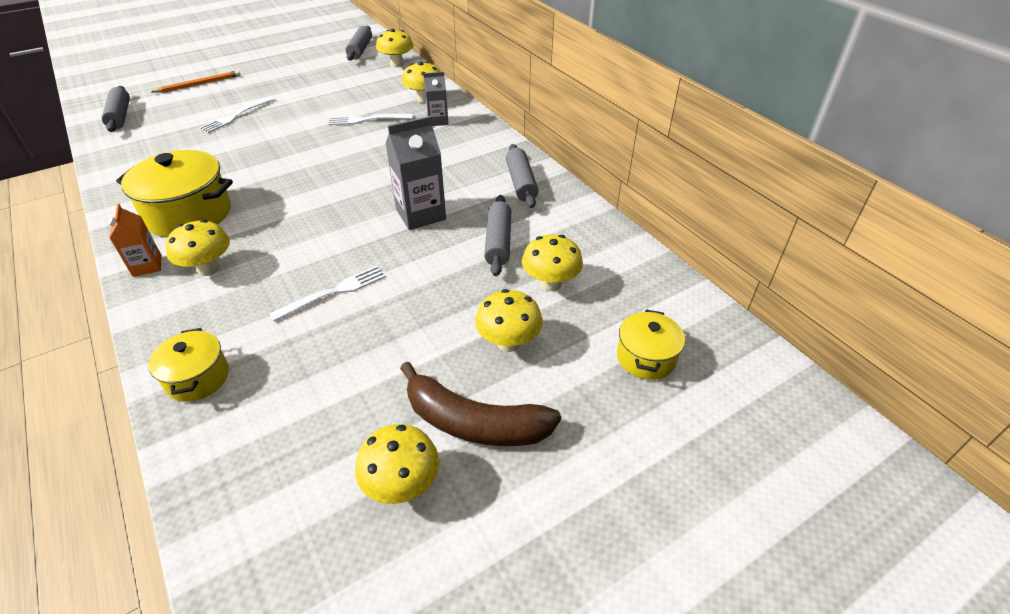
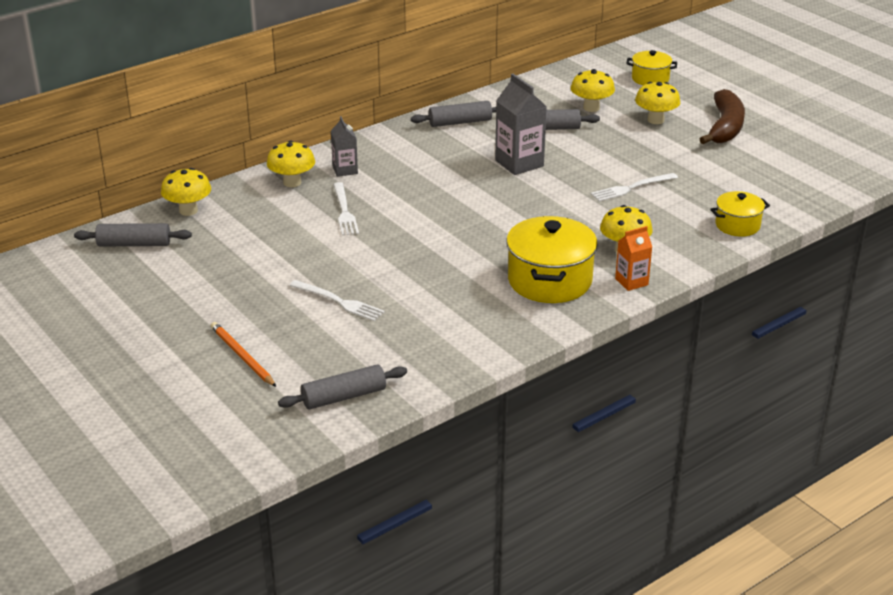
camera: 95 degrees left, 10 degrees down
white fork [269,265,386,321] -> white fork turned 75 degrees counterclockwise [591,173,678,202]
yellow mushroom [355,424,439,504] -> none

